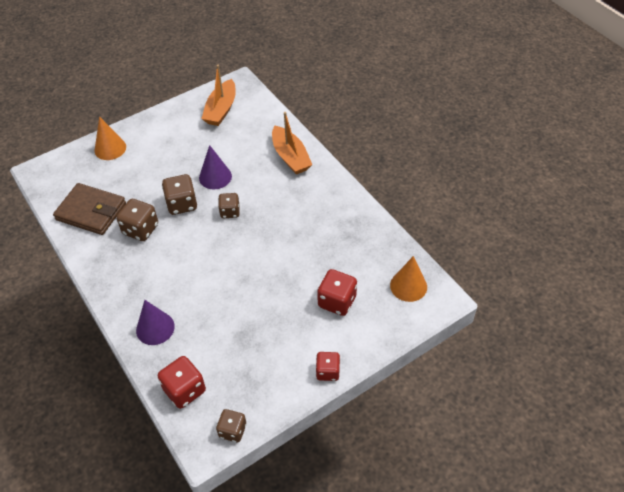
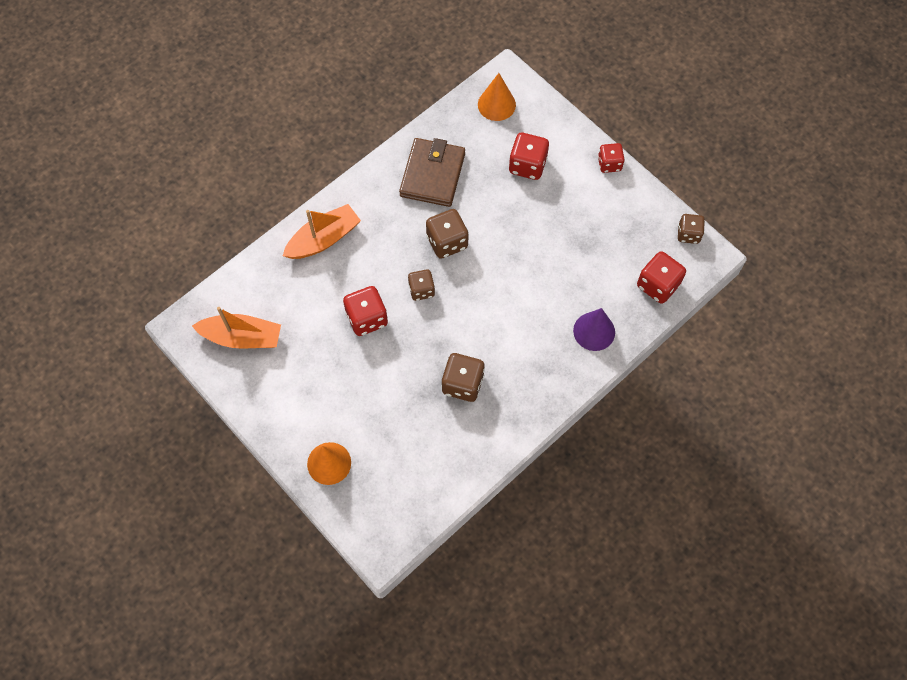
camera: 100 degrees left, 15 degrees up
brown wallet [53,183,126,235] -> brown wallet moved to [399,138,465,207]
brown dice [162,174,197,215] -> brown dice moved to [426,209,469,259]
purple cone [199,145,232,189] -> red dice [343,286,388,336]

